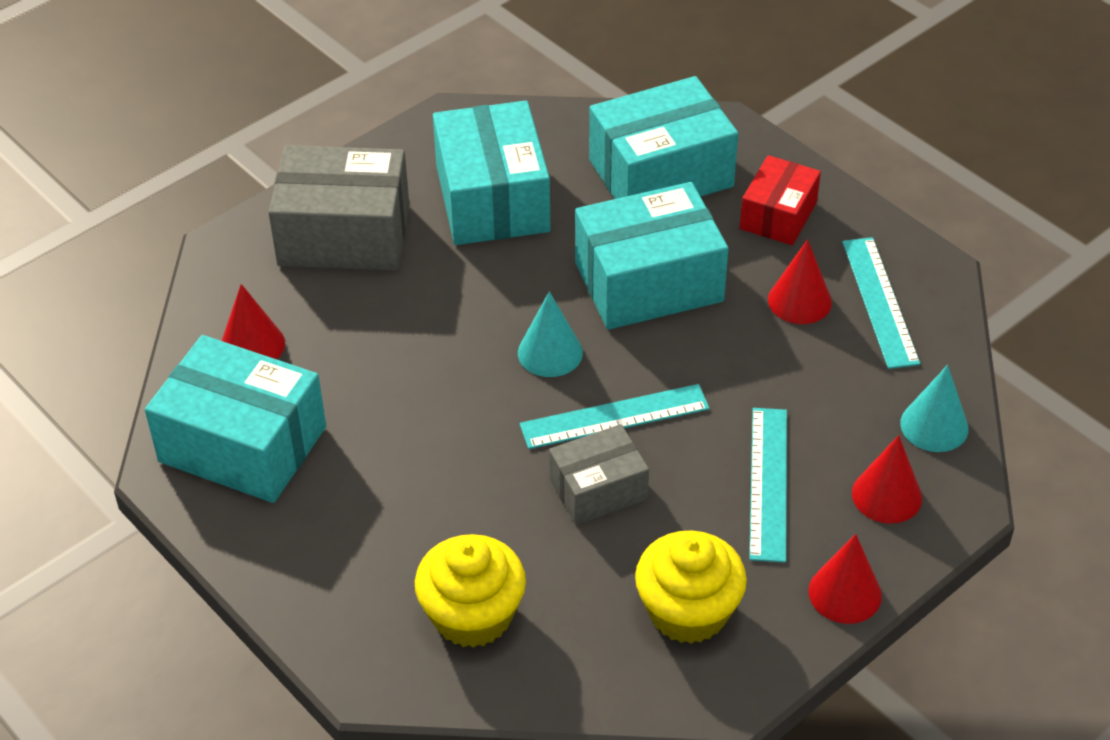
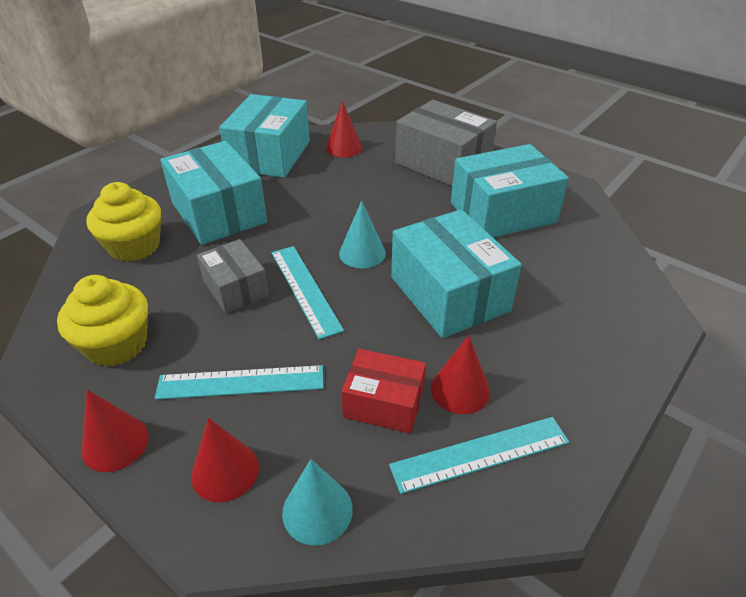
camera: 80 degrees right, 5 degrees down
grey box [269,145,409,271] -> grey box turned 45 degrees counterclockwise [395,100,497,186]
turquoise box [589,76,738,199] -> turquoise box moved to [160,141,267,245]
red box [740,155,821,245] -> red box moved to [341,349,426,434]

